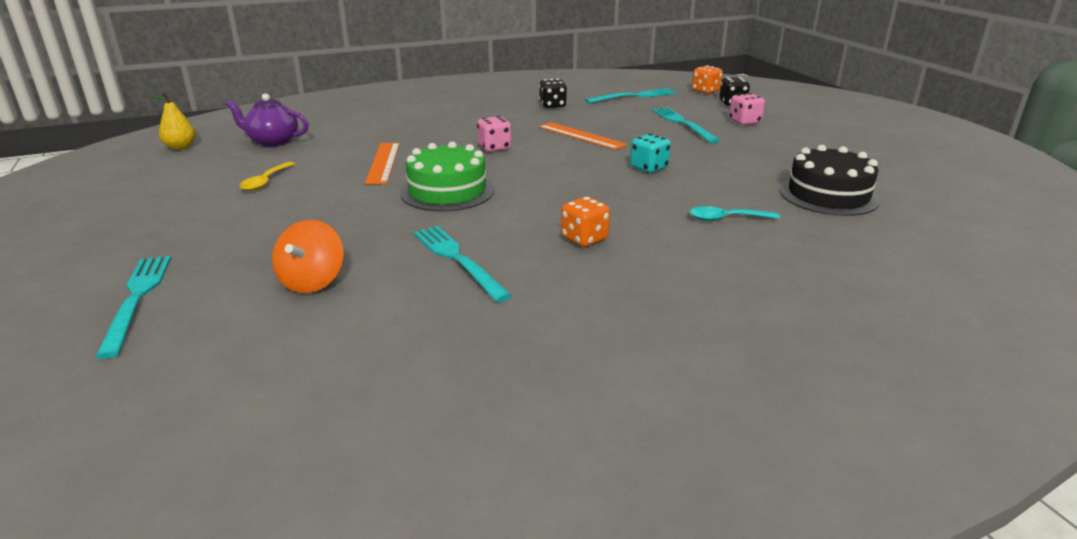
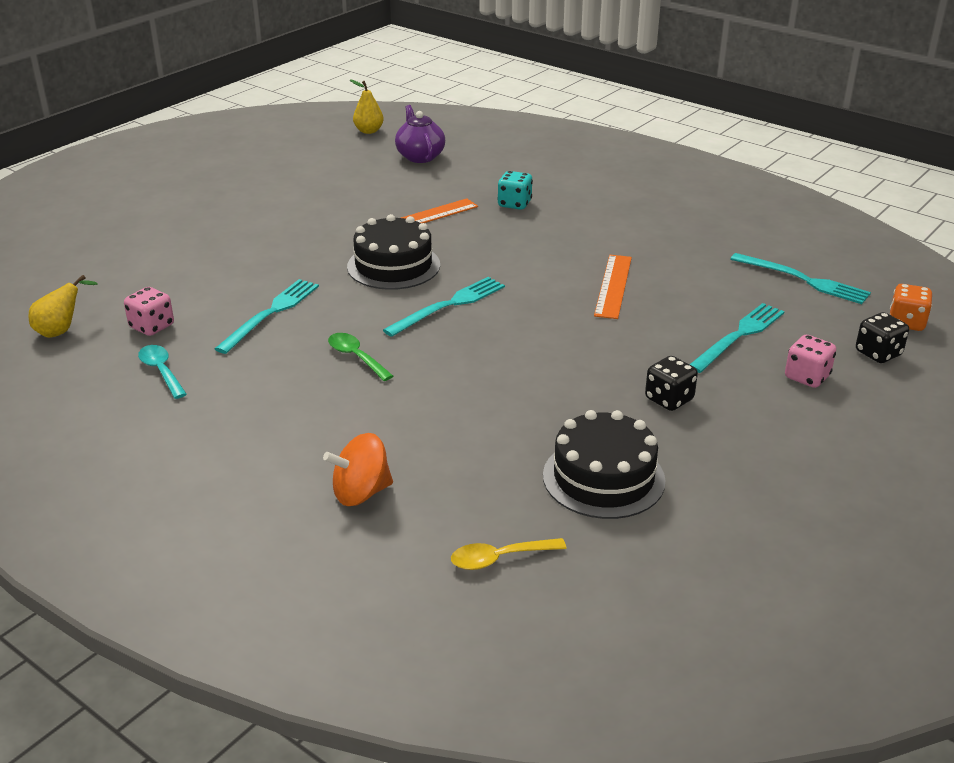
camera: 60 degrees right, 5 degrees up
turquoise fork [95,256,171,359] -> turquoise fork moved to [383,277,505,337]
yellow spoon [239,162,295,191] -> yellow spoon moved to [451,538,567,570]
orange spinning top [272,220,344,293] -> orange spinning top moved to [323,433,393,506]
green cake [400,141,494,212] -> black cake [347,214,440,290]
pink dice [477,116,512,152] -> pink dice moved to [124,287,174,336]
black dice [539,79,567,108] -> black dice moved to [645,356,698,411]
orange dice [561,197,610,247] -> green spoon [328,333,393,381]
turquoise dice [630,134,671,173] -> turquoise dice moved to [497,171,533,210]
turquoise spoon [689,206,780,221] -> turquoise spoon moved to [138,345,187,399]
none -> yellow pear [28,275,98,338]

